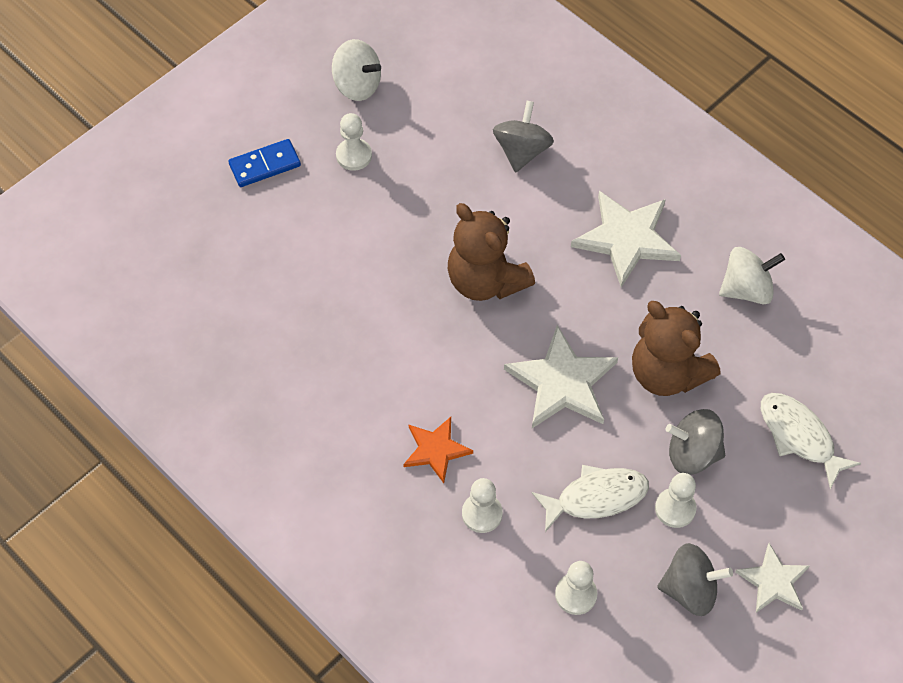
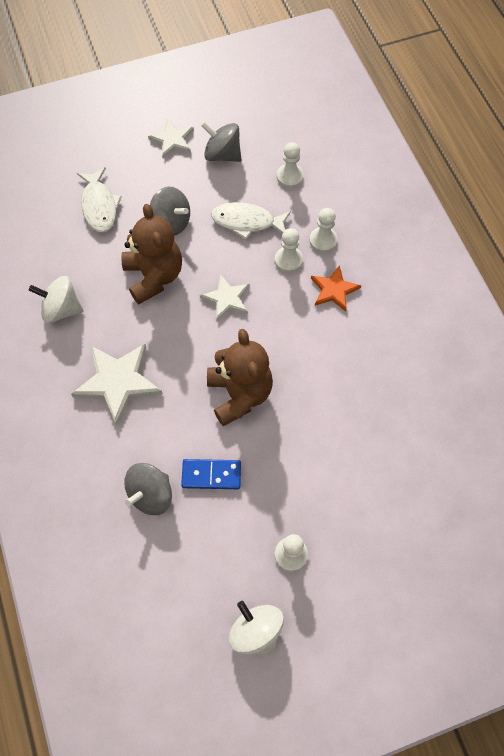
camera: 155 degrees left, 5 degrees up
blue domino [228,139,301,187] -> blue domino moved to [181,459,241,489]
white star [504,325,618,428] -> white star [200,274,250,321], size x0.60
white pawn [655,473,697,528] -> white pawn moved to [275,228,303,273]

